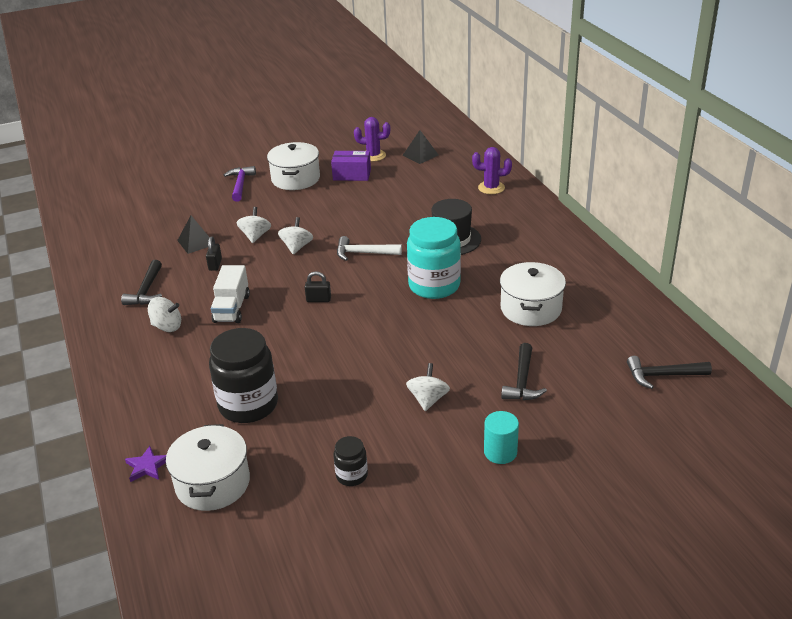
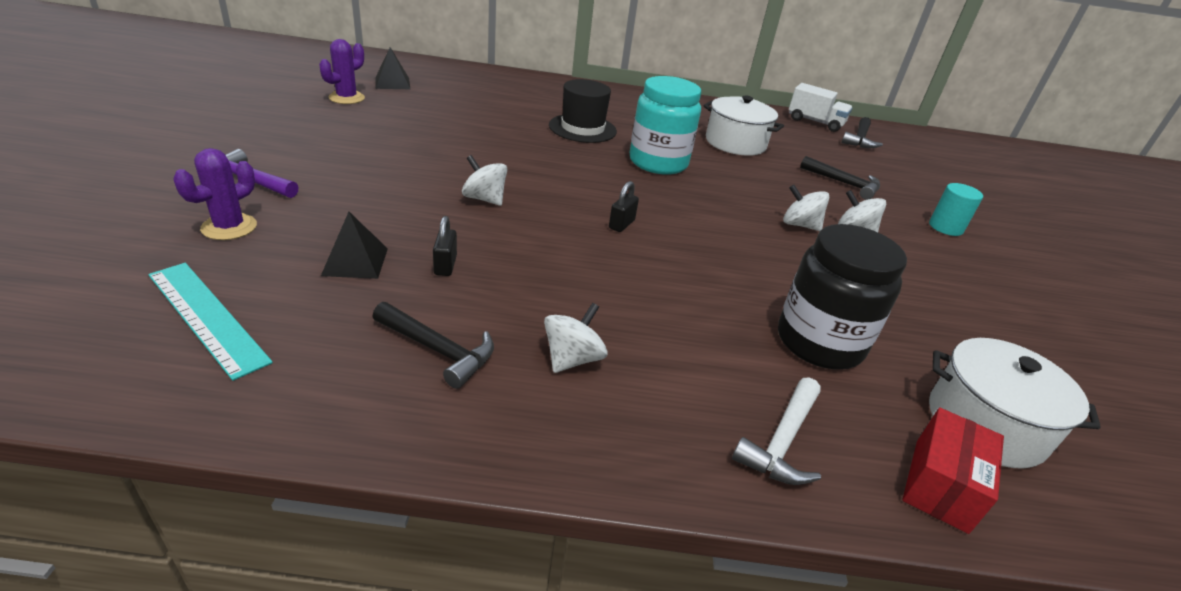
camera: 70 degrees left, 0 degrees up
purple star [125,446,166,482] -> red box [902,407,1004,534]
black padlock [206,236,222,271] -> black padlock turned 60 degrees clockwise [433,216,457,276]
white truck [211,265,250,323] -> white truck moved to [789,83,853,132]
white spinning top [237,207,271,243] -> white spinning top moved to [783,185,829,231]
white pot [267,142,320,190] -> none
purple box [331,151,371,181] -> none
black jar [333,436,368,486] -> none
white hammer [337,236,402,261] -> white hammer moved to [732,377,821,485]
purple cactus [472,147,512,194] -> purple cactus moved to [173,148,257,240]
none -> turquoise ruler [148,263,273,381]

